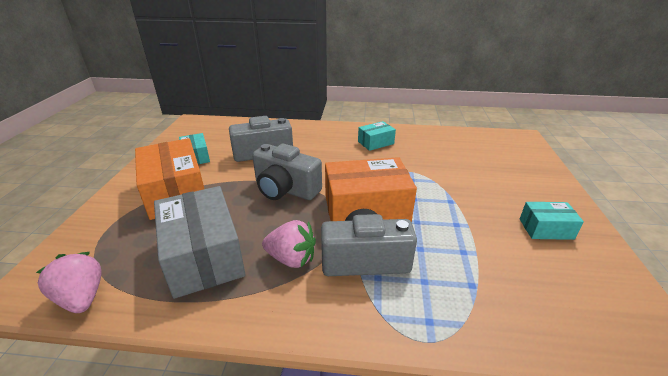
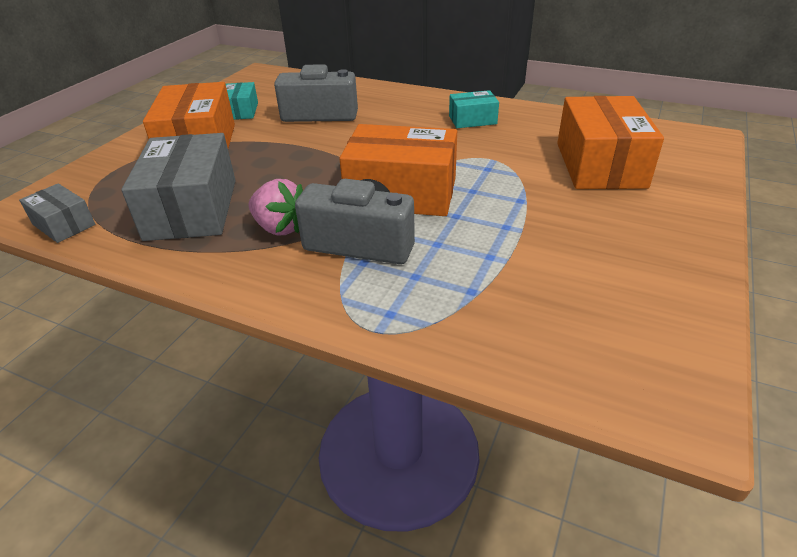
camera: 20 degrees right, 5 degrees up
pink strawberry [36,252,102,313] -> grey box [19,183,96,243]
grey camera [252,144,322,200] -> none
turquoise box [520,202,584,240] -> none
none -> orange box [557,96,664,189]

